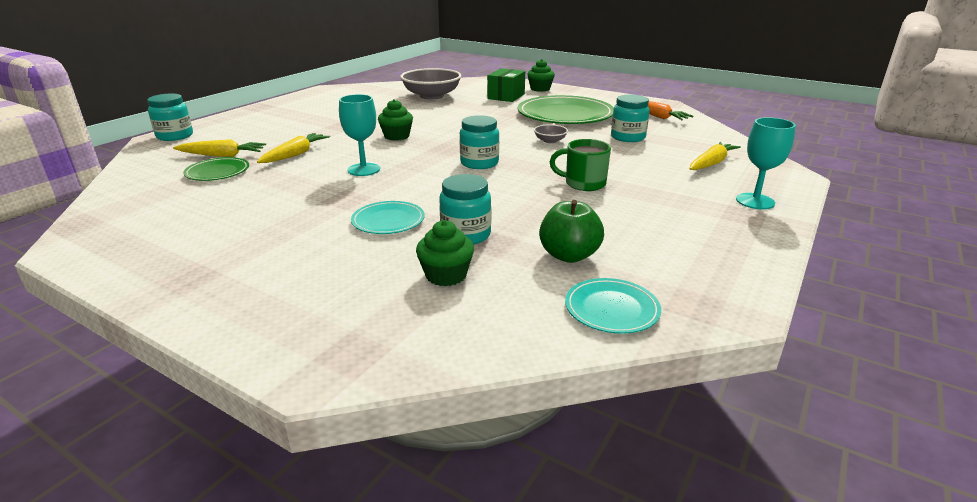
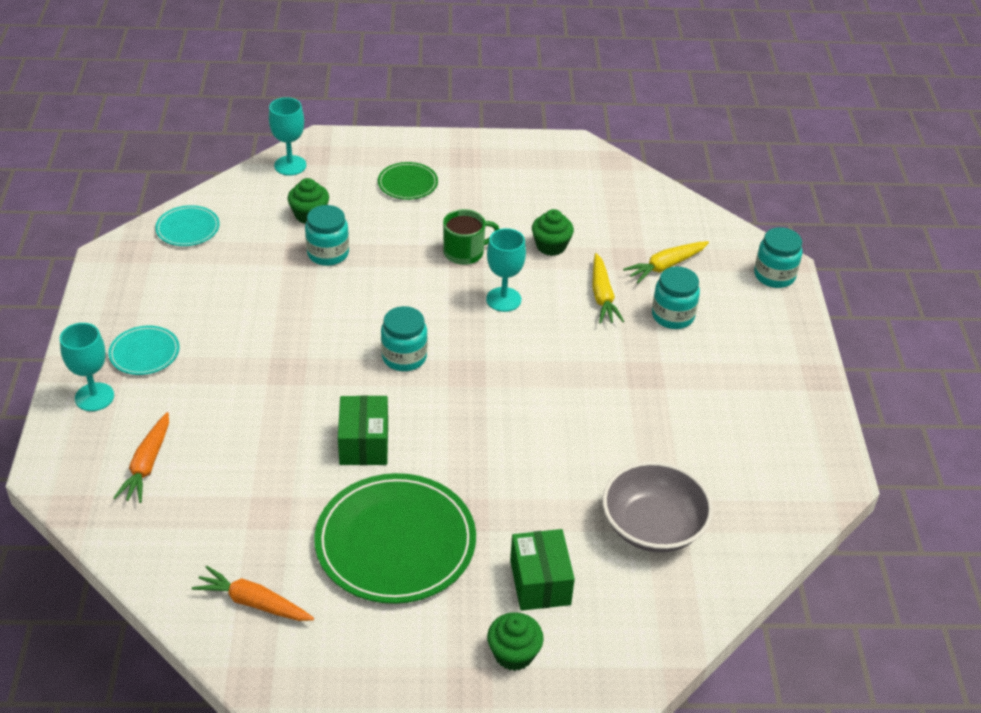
camera: 145 degrees right, 15 degrees up
green plate [183,157,249,181] -> green plate moved to [378,162,438,200]
turquoise plate [351,201,425,234] -> turquoise plate moved to [108,326,180,375]
green cupcake [378,99,413,141] -> green cupcake moved to [532,209,574,256]
grey bowl [534,124,568,143] -> green box [338,395,388,465]
green apple [539,200,604,263] -> none
green mug [550,139,611,191] -> green mug moved to [443,209,499,265]
turquoise jar [611,94,650,142] -> turquoise jar moved to [652,267,700,329]
yellow carrot [690,142,741,170] -> orange carrot [113,412,169,503]
none -> turquoise goblet [269,97,306,176]

